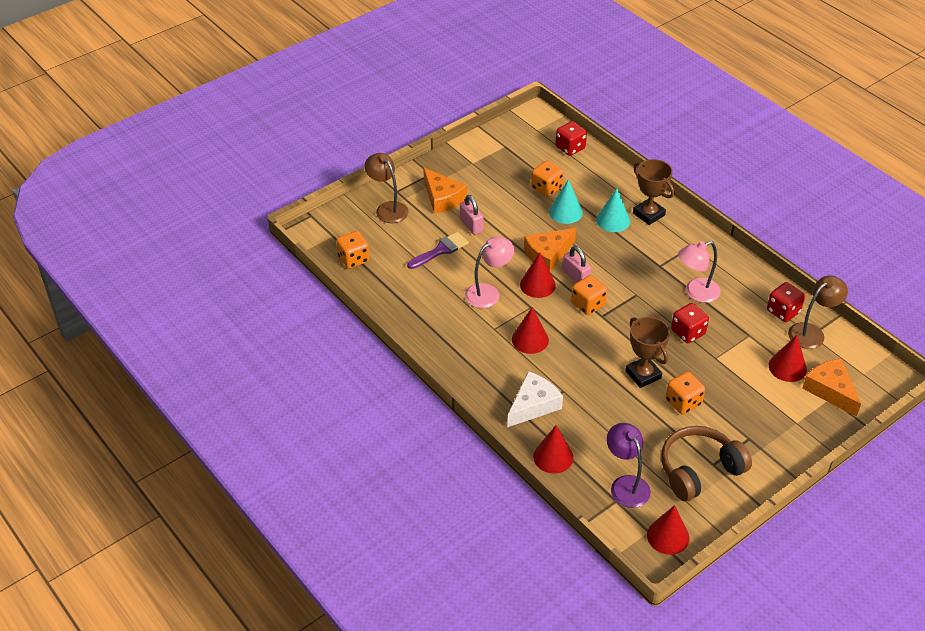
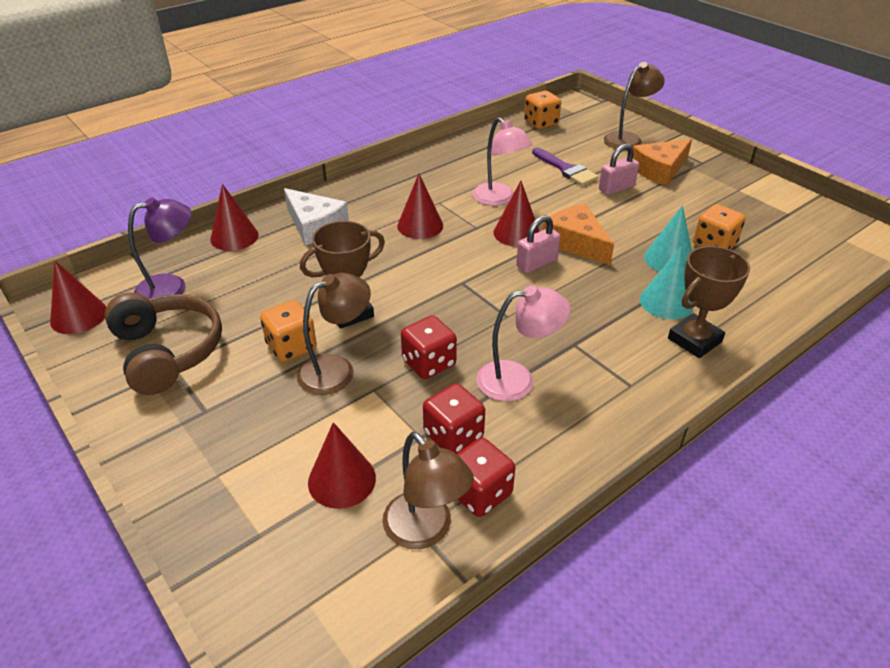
camera: 90 degrees right, 5 degrees down
red dice [555,121,587,156] -> red dice moved to [423,383,485,454]
orange dice [571,275,607,315] -> none
pink lamp [678,241,721,303] -> pink lamp turned 105 degrees clockwise [476,286,571,401]
orange cheese [802,358,861,417] -> none
none -> brown lamp [297,273,371,395]

